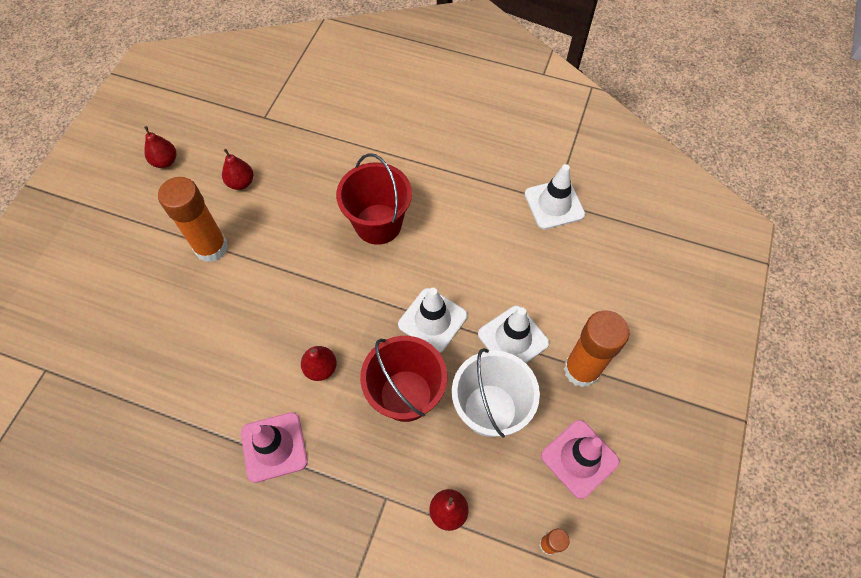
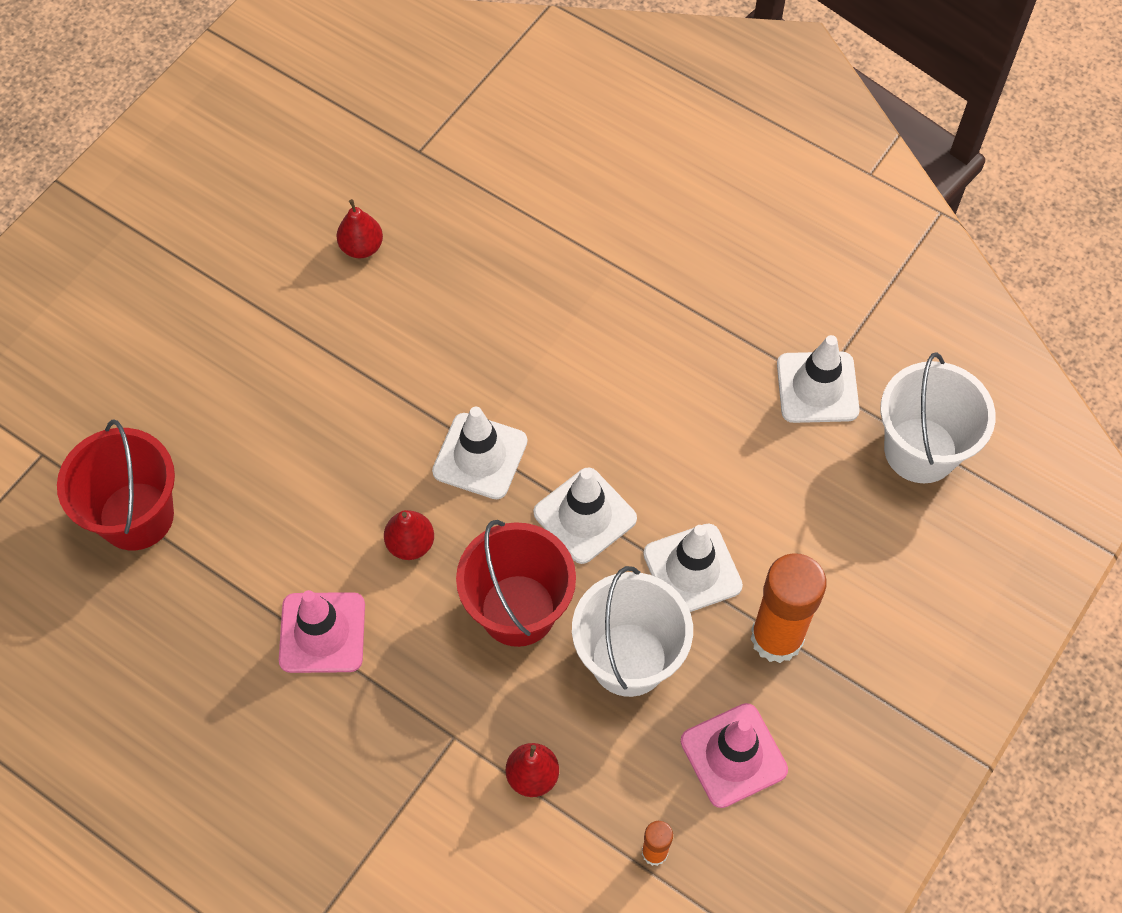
camera: 15 degrees right, 0 degrees up
red pear [144,126,176,168] -> none
orange glue stick [158,177,228,262] -> none
red bucket [336,153,412,245] -> red bucket moved to [57,420,175,550]
none -> white traffic cone [432,407,527,499]
none -> white bucket [880,352,996,483]

